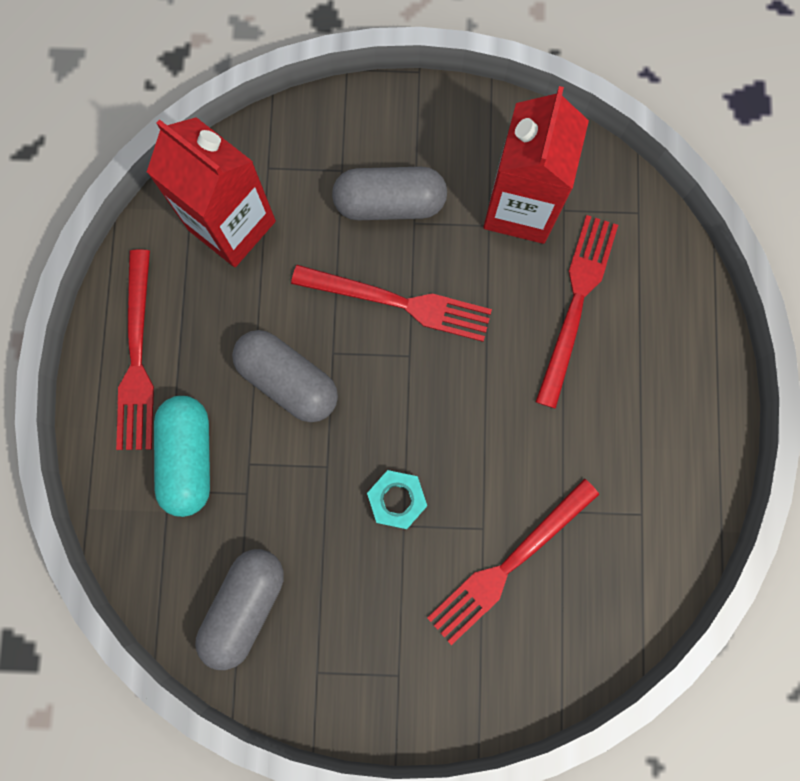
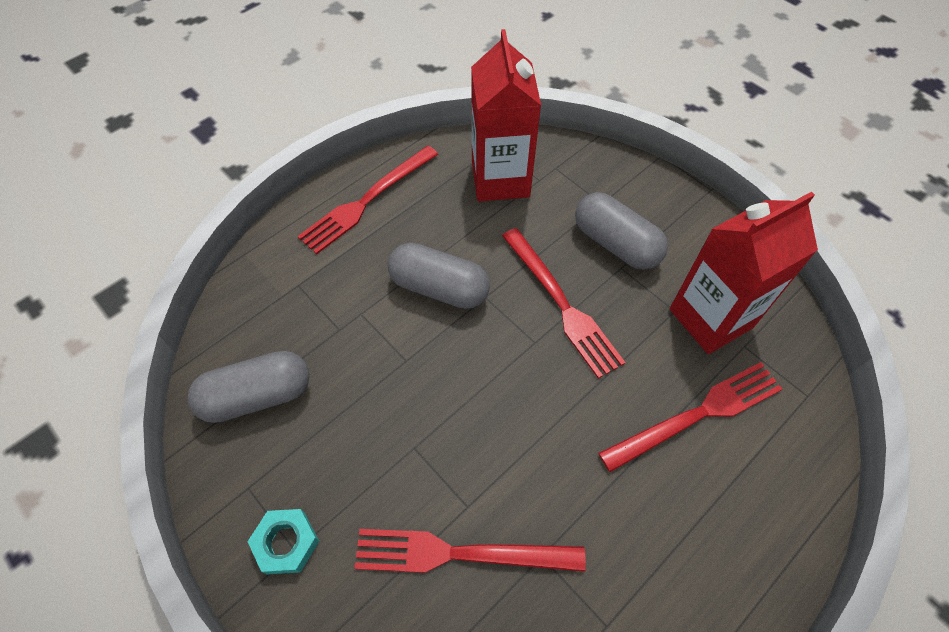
camera: 45 degrees right, 20 degrees down
turquoise capsule [154,396,210,517] -> none
grey capsule [232,330,338,422] -> grey capsule turned 60 degrees counterclockwise [388,243,490,309]
turquoise nut [367,470,427,529] -> turquoise nut moved to [248,509,319,574]

